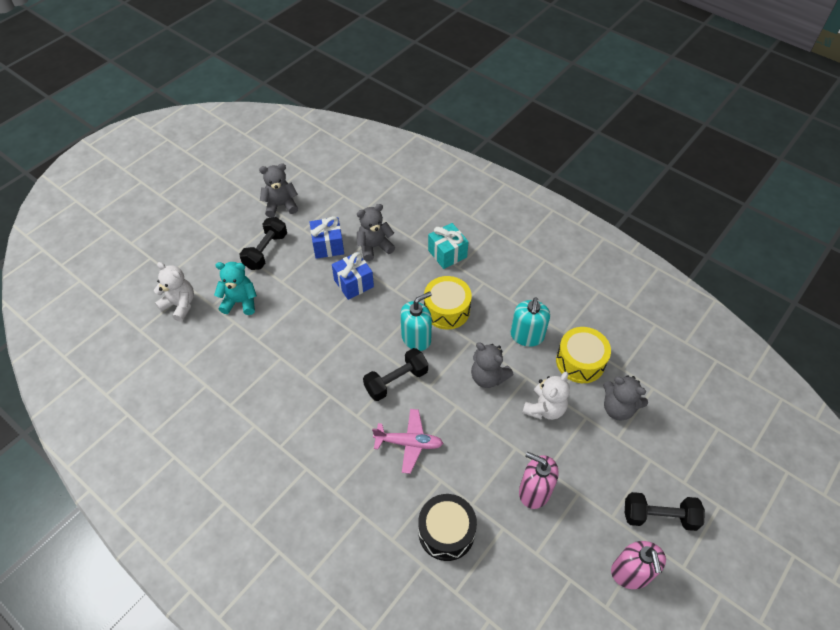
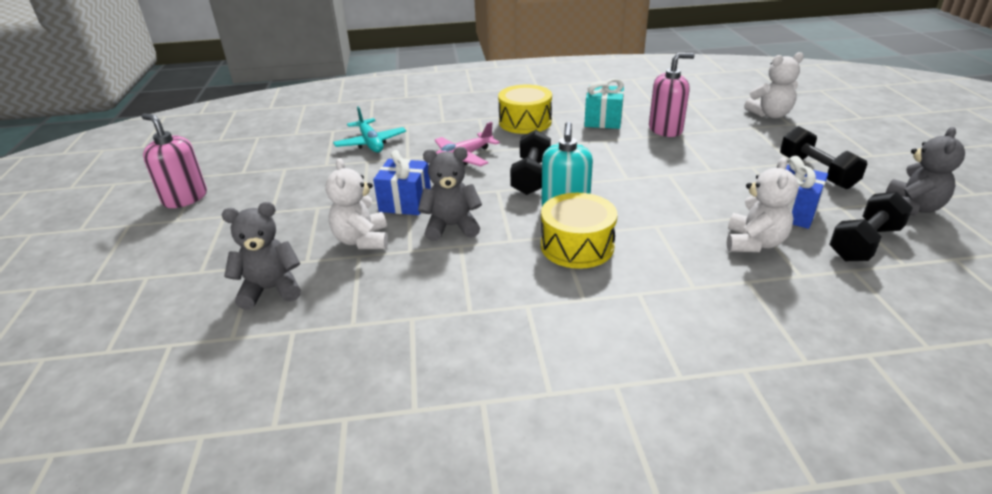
camera: 135 degrees right, 20 degrees down
turquoise teddy bear [214,262,257,315] -> none
blue gift [332,252,374,300] -> blue gift moved to [373,150,431,215]
grey teddy bear [357,204,395,261] -> white teddy bear [727,157,799,252]
black drum [418,494,477,561] -> turquoise plane [333,106,406,152]
turquoise gift [428,223,468,269] -> turquoise gift moved to [584,78,624,129]
turquoise soap dispenser [511,297,550,347] -> none
pink soap dispenser [519,452,559,509] -> pink soap dispenser moved to [649,53,695,137]
yellow drum [556,327,611,383] -> yellow drum moved to [498,85,552,134]
black dumbbell [625,492,705,531] -> black dumbbell moved to [829,192,913,261]

